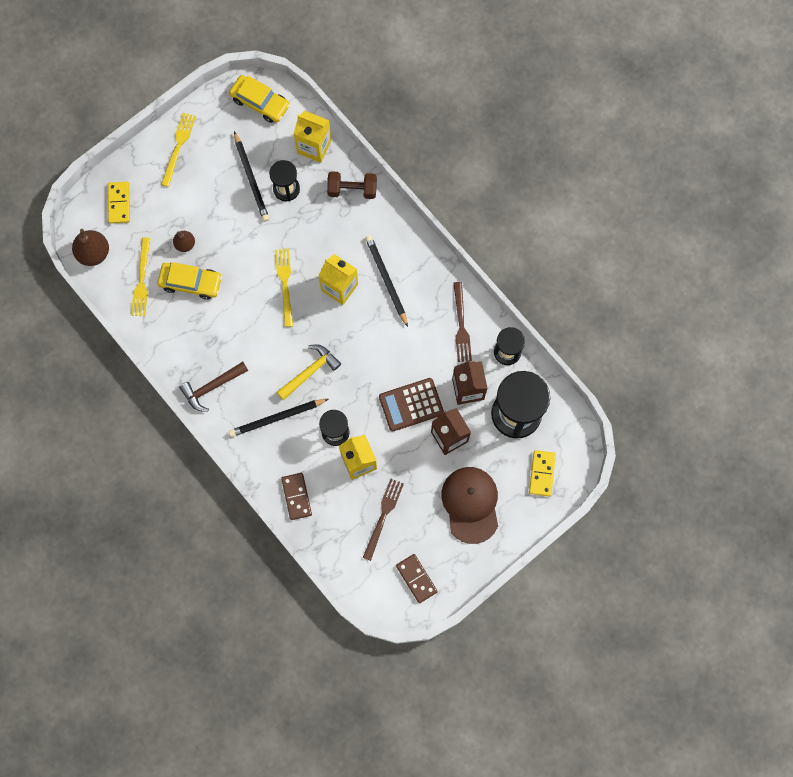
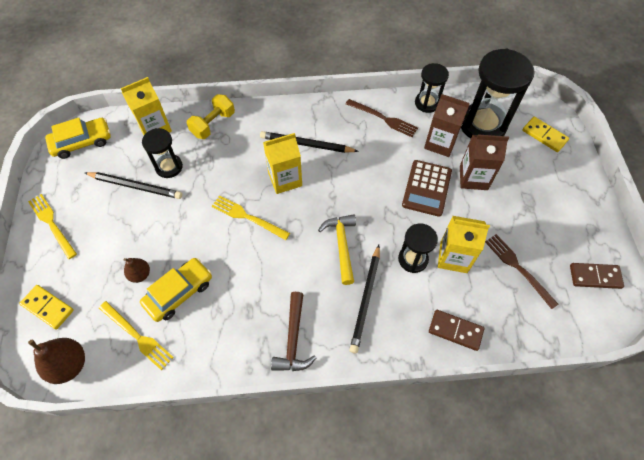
camera: 55 degrees left, 15 degrees down
brown dumbbell [327,171,377,199] -> yellow dumbbell [187,94,235,139]
brown cap [441,467,498,544] -> none

